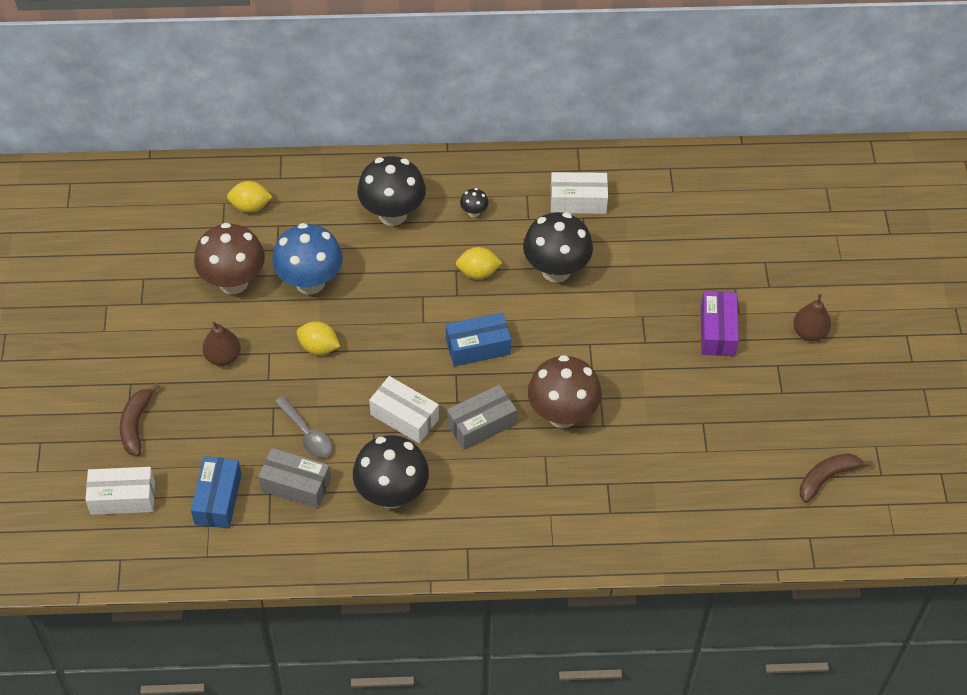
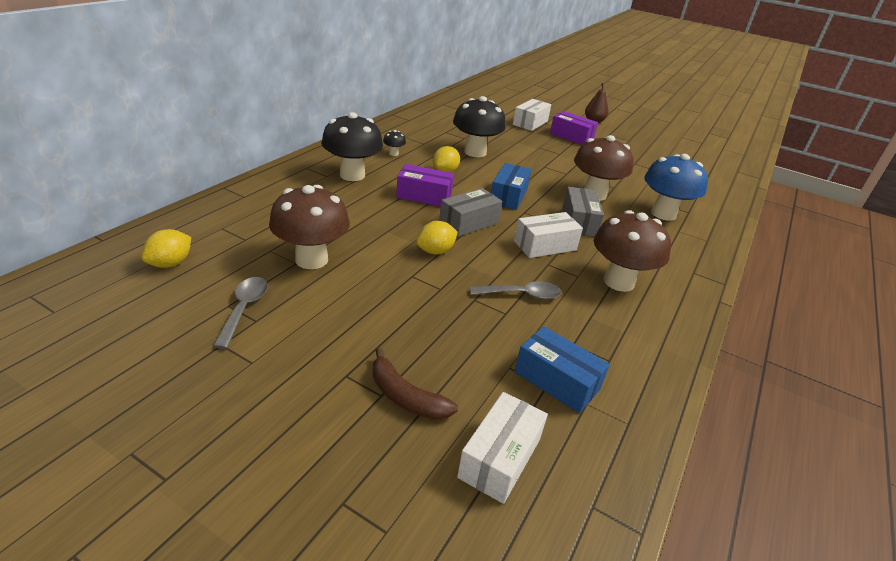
camera: 60 degrees left, 20 degrees down
brown pear [203,321,241,366] -> none
yellow lemon [227,181,272,213] -> yellow lemon moved to [141,229,191,268]
grey box [258,448,331,508] -> grey box moved to [439,188,502,237]
blue mushroom [272,223,343,295] -> blue mushroom moved to [644,154,708,221]
black mushroom [353,435,429,509] -> brown mushroom [594,210,671,292]
white box [550,172,608,214] -> white box moved to [513,99,551,131]
brown banana [800,453,873,503] -> none
none -> grey spoon [213,277,268,349]
none -> purple box [396,164,454,207]

